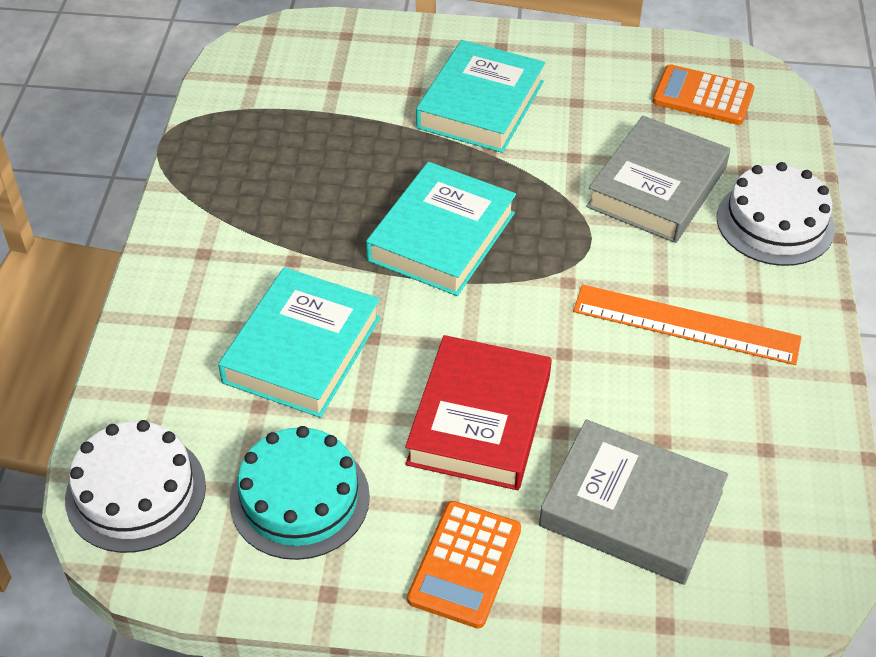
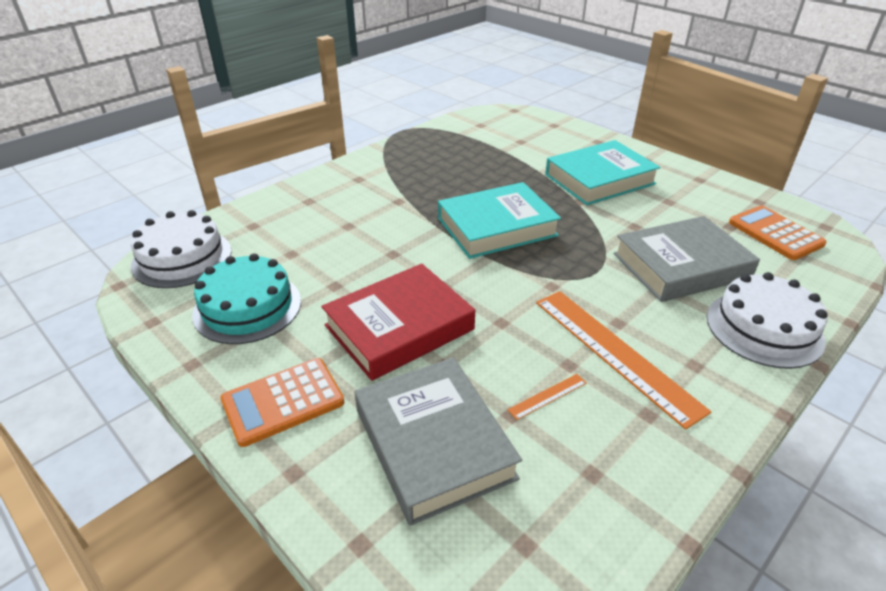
camera: 40 degrees right, 10 degrees down
turquoise book [218,267,380,418] -> none
none -> orange ruler [508,374,587,420]

